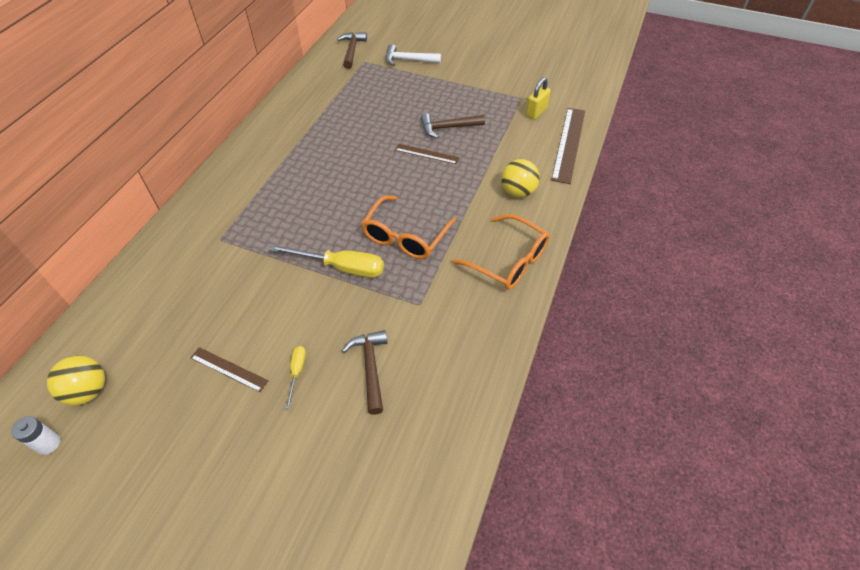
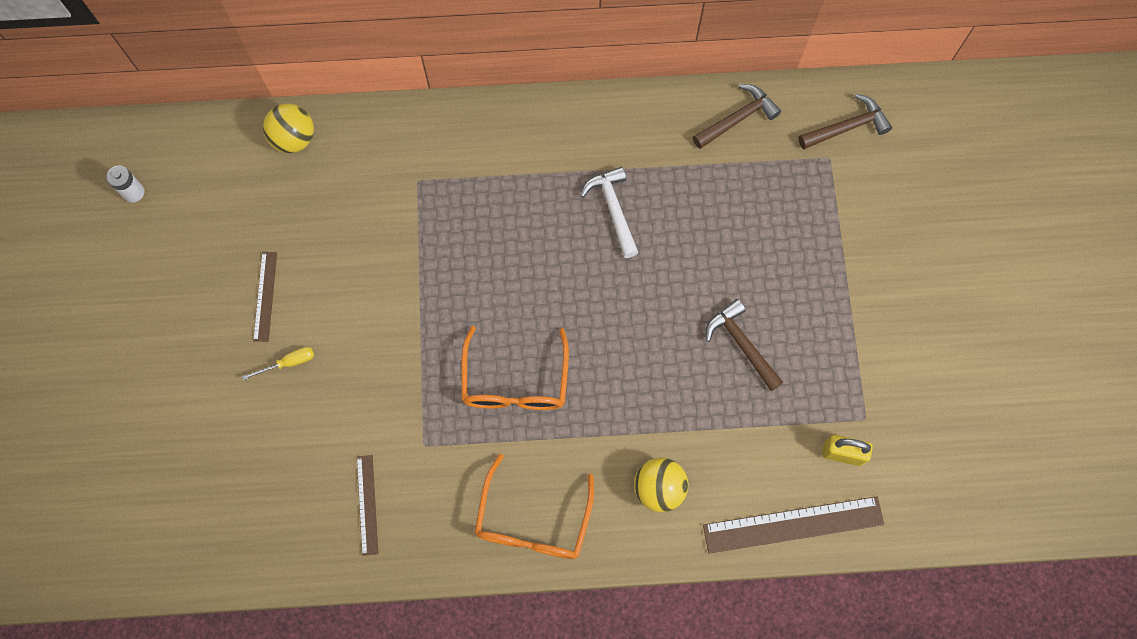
camera: 65 degrees right, 20 degrees up
yellow ball [47,355,105,406] -> yellow ball moved to [263,103,314,153]
yellow screwdriver [269,245,384,278] -> none
brown hammer [342,330,387,415] -> brown hammer moved to [693,84,781,149]
orange glasses [361,196,456,259] -> orange glasses turned 90 degrees counterclockwise [461,326,569,410]
white hammer [386,44,441,66] -> white hammer moved to [580,167,639,258]
brown ruler [395,144,460,164] -> brown ruler moved to [357,455,378,556]

